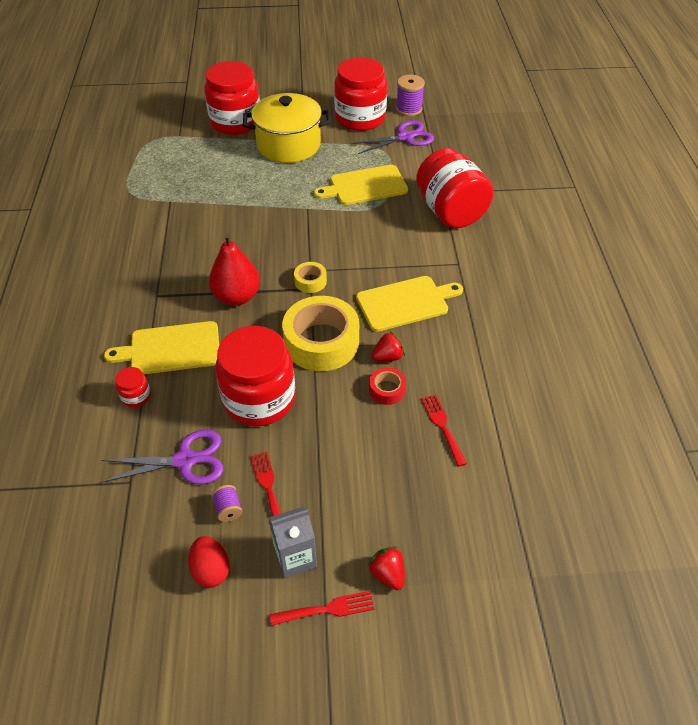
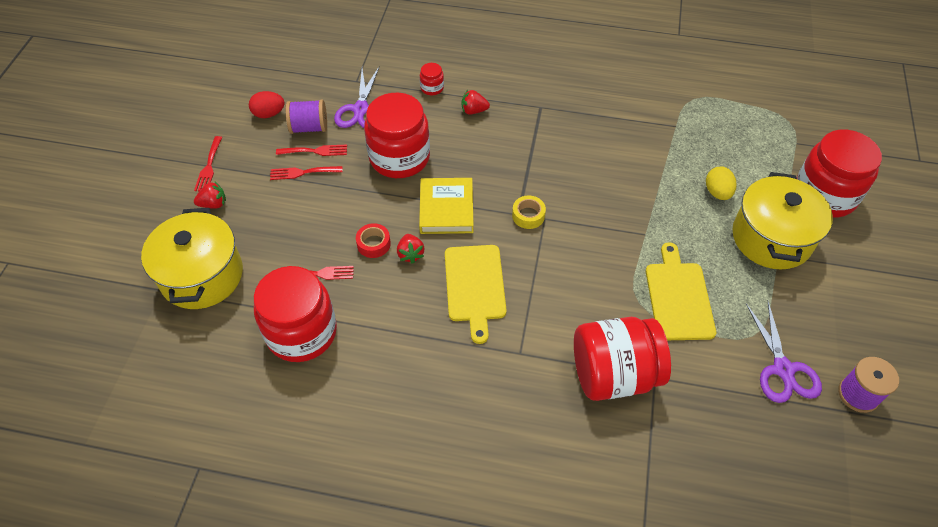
camera: 105 degrees right, 5 degrees up
yellow cutting board [104,321,219,374] -> red strawberry [462,90,490,114]
red pear [209,233,260,306] -> none
purple spool [212,485,242,522] -> purple spool [286,100,327,134], size x1.76
grey carton [269,506,317,578] -> none
yellow tape [282,296,359,371] -> yellow book [419,178,474,234]
red jar [334,57,387,131] -> red jar moved to [254,266,337,362]
none -> yellow pot [141,208,243,309]
none -> red fork [270,166,343,180]
none -> yellow egg [706,166,737,200]

